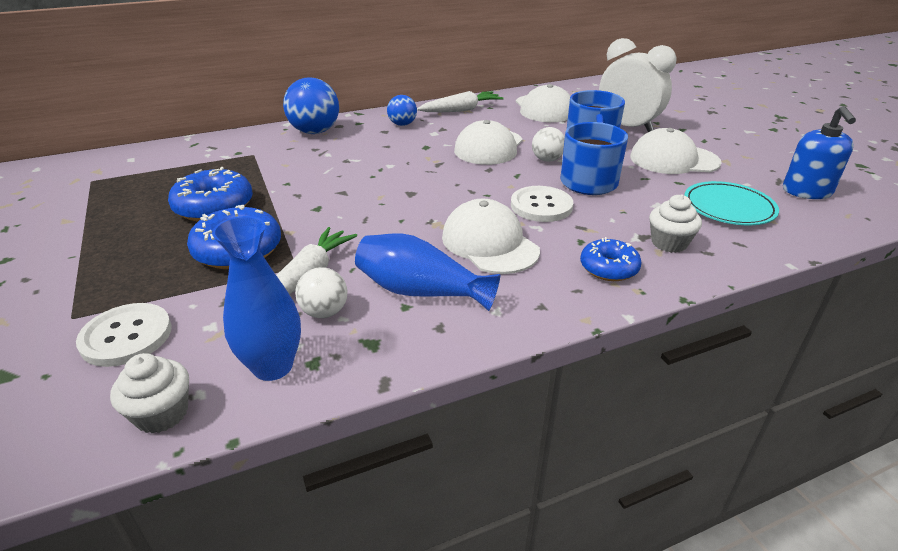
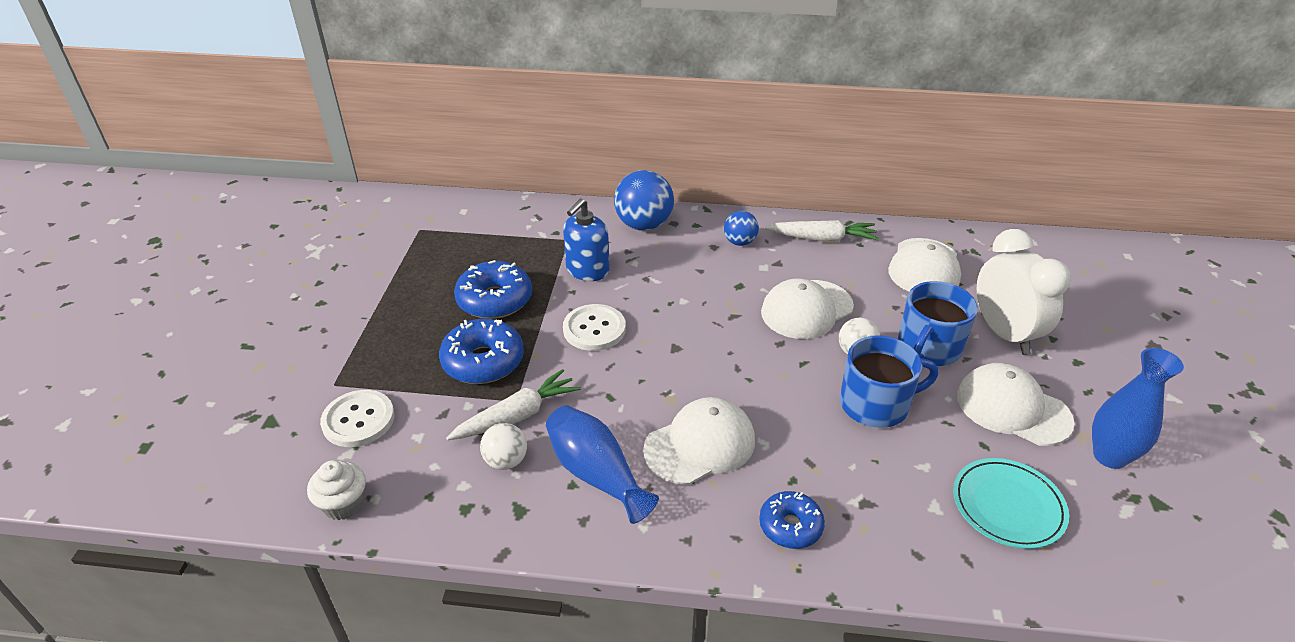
camera: 30 degrees right, 5 degrees up
blue vase [212,216,301,381] -> blue vase moved to [1092,348,1184,469]
white cap [442,199,540,274] -> white cap turned 60 degrees clockwise [643,397,755,485]
white button [511,186,573,222] -> white button moved to [563,304,626,351]
white cupcake [649,195,702,253] -> none
blue soap dispenser [783,106,856,199] -> blue soap dispenser moved to [563,198,610,281]

